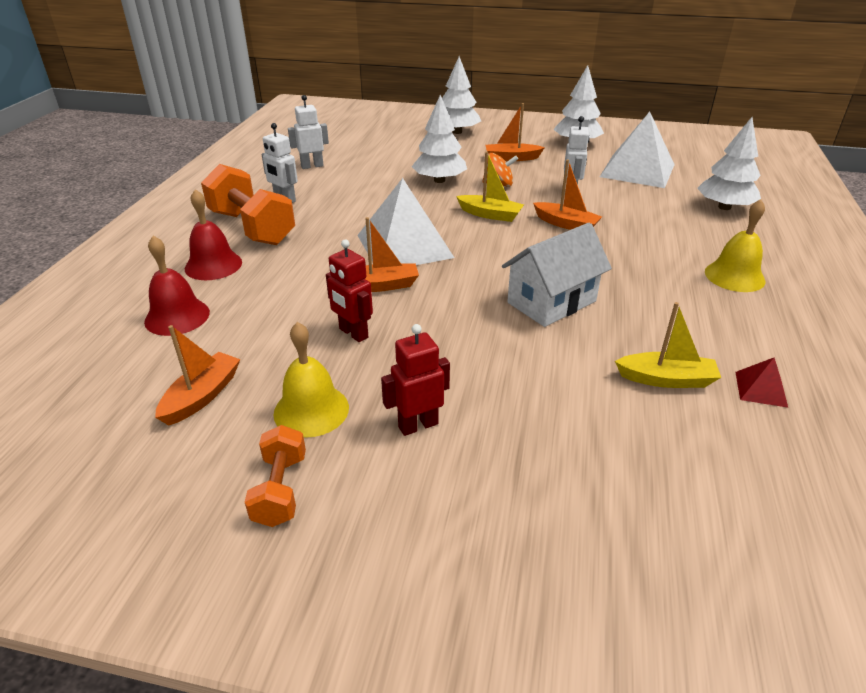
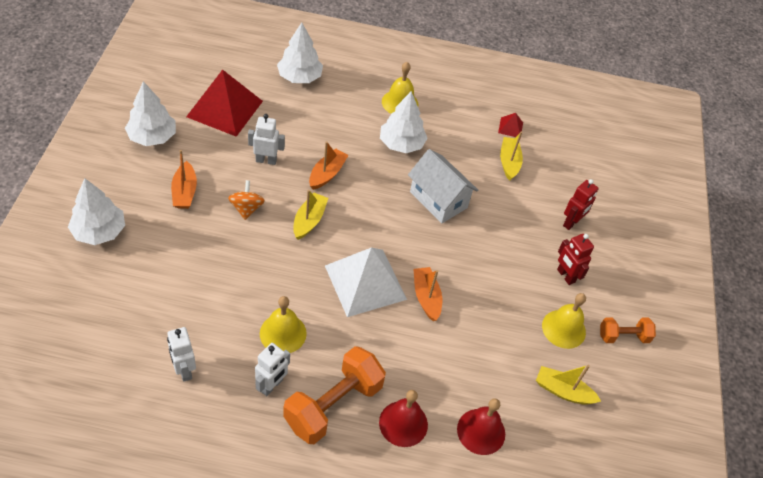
camera: 100 degrees left, 15 degrees up
orange boat [155,325,240,425] -> yellow boat [536,365,601,405]
red robot [326,239,373,342] -> red robot moved to [563,179,598,230]
white tree [412,95,467,183] -> white tree moved to [380,91,428,153]
white pyramid [600,112,675,188] -> red pyramid [186,69,263,137]
none -> yellow bell [260,296,307,353]

